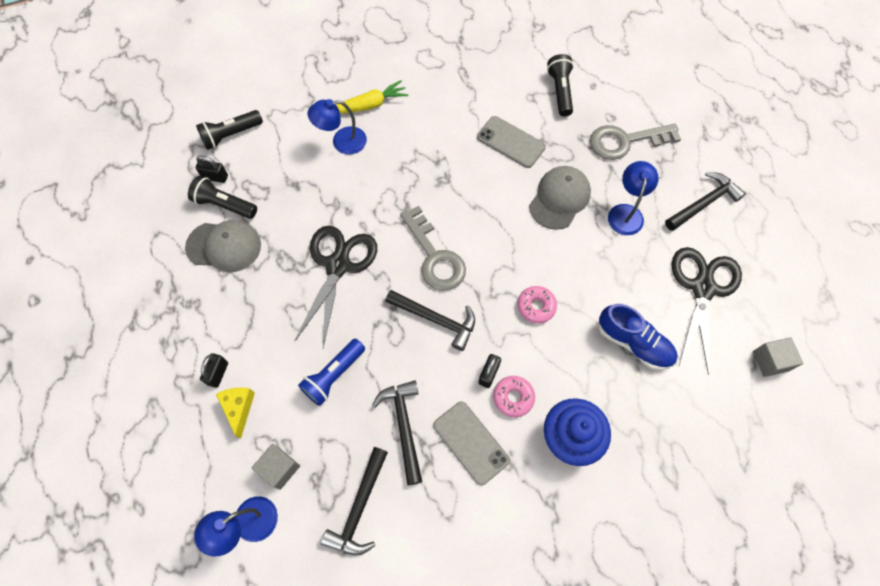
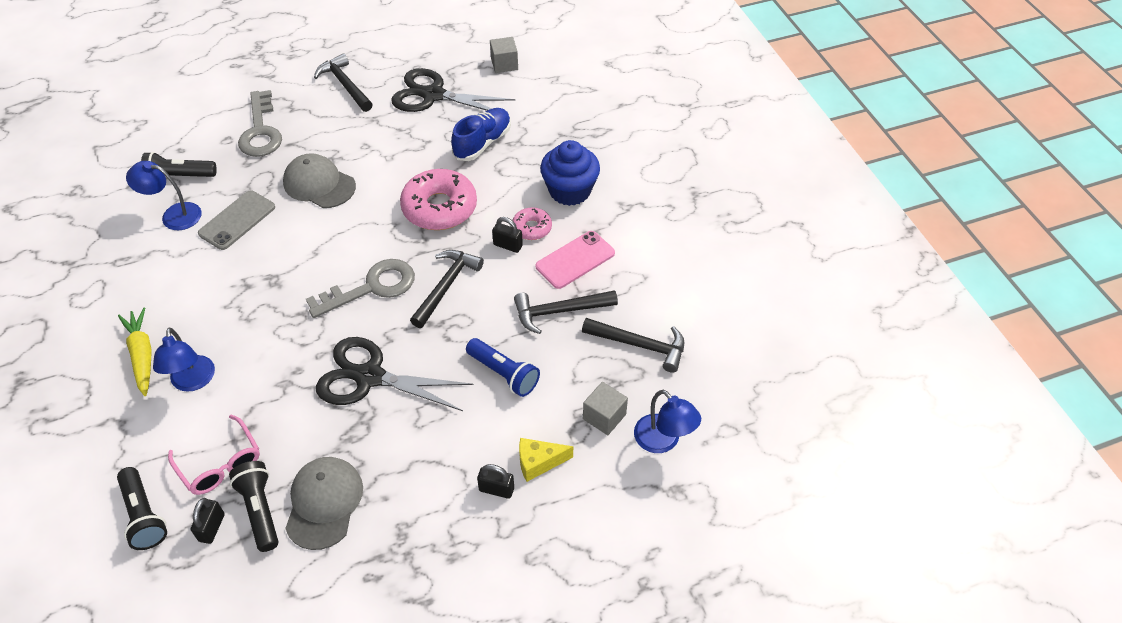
camera: 90 degrees left, 15 degrees down
black flashlight [188,176,257,219] -> black flashlight turned 135 degrees clockwise [229,461,278,552]
grey phone [433,401,510,486] -> pink phone [535,231,615,289]
pink donut [518,286,557,323] -> pink donut [400,169,477,230], size x1.93
blue lamp [608,161,659,235] -> blue lamp moved to [126,161,202,230]
none -> pink glasses [168,415,260,495]

